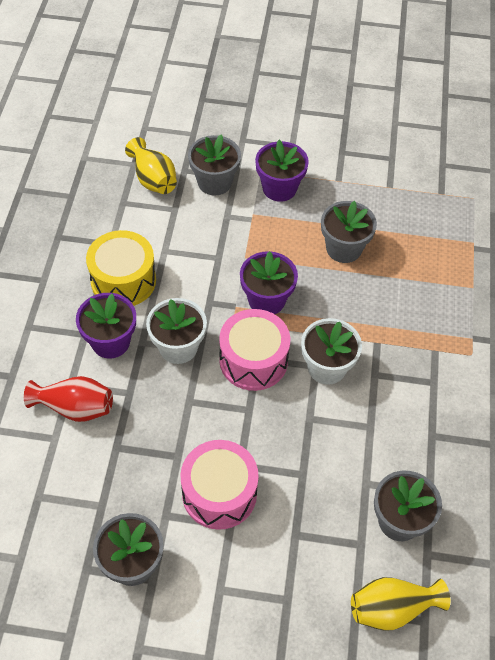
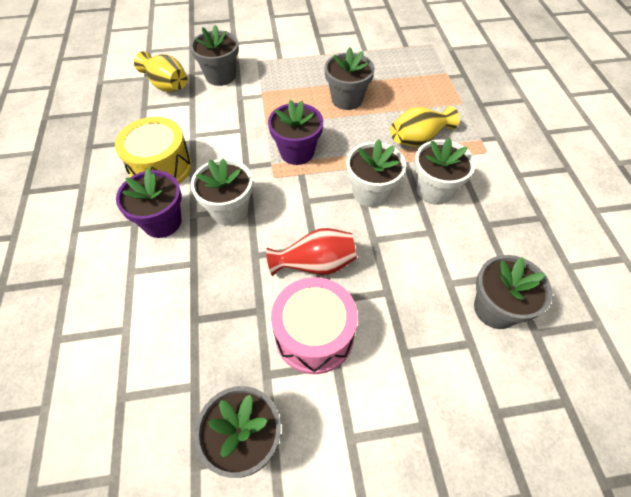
camera: 15 degrees left, 0 degrees up
red vase [24,376,113,422] -> red vase moved to [266,228,357,276]
pink drum [219,309,290,391] -> none
purple flower pot [255,140,309,202] -> none
yellow vase [351,577,450,630] -> yellow vase moved to [390,106,460,147]
none -> white flower pot [414,138,476,205]

